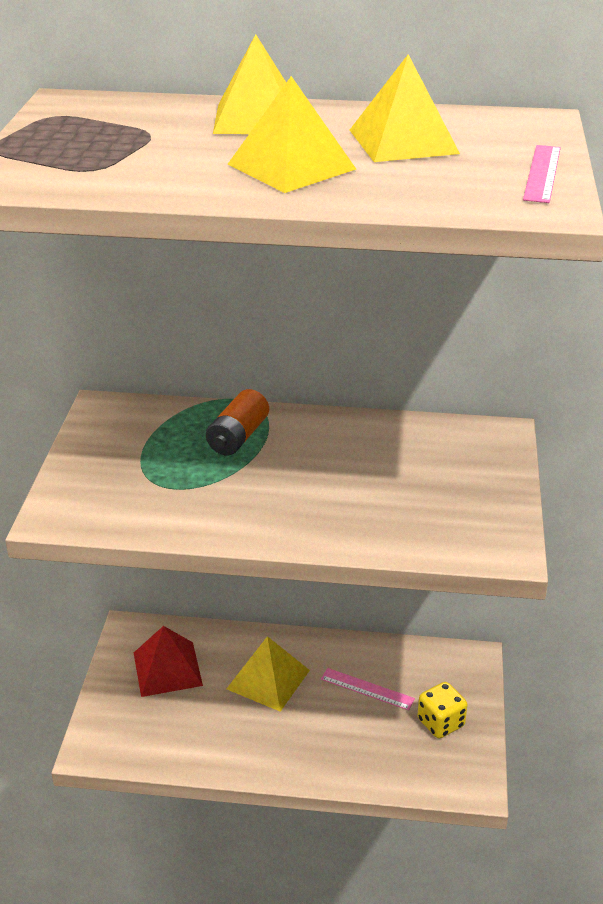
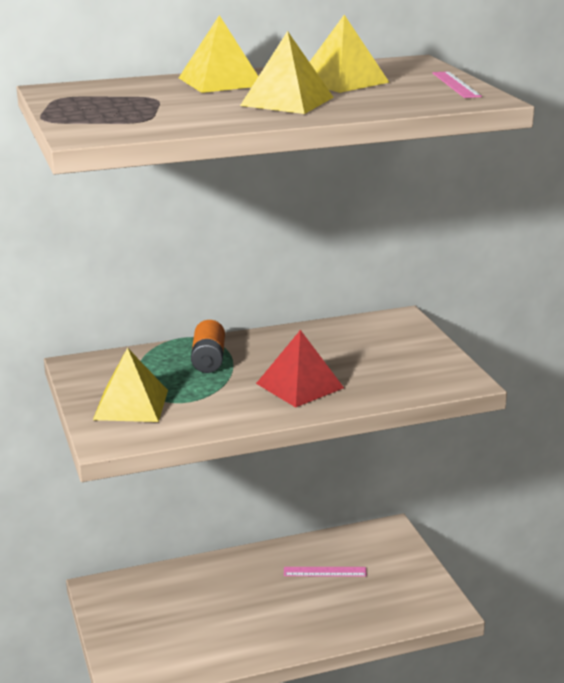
camera: 25 degrees left, 10 degrees down
red pyramid [134,626,203,697] -> red pyramid moved to [256,330,344,407]
yellow pyramid [227,636,310,712] -> yellow pyramid moved to [93,347,168,422]
yellow dice [418,682,467,738] -> none

